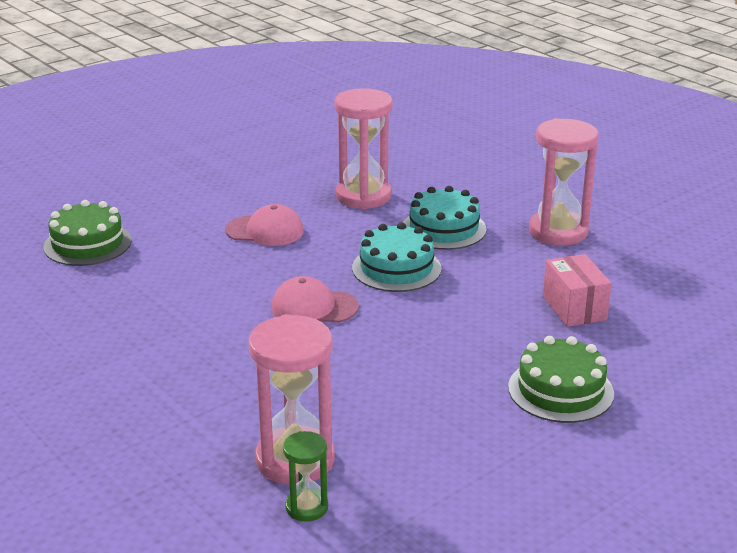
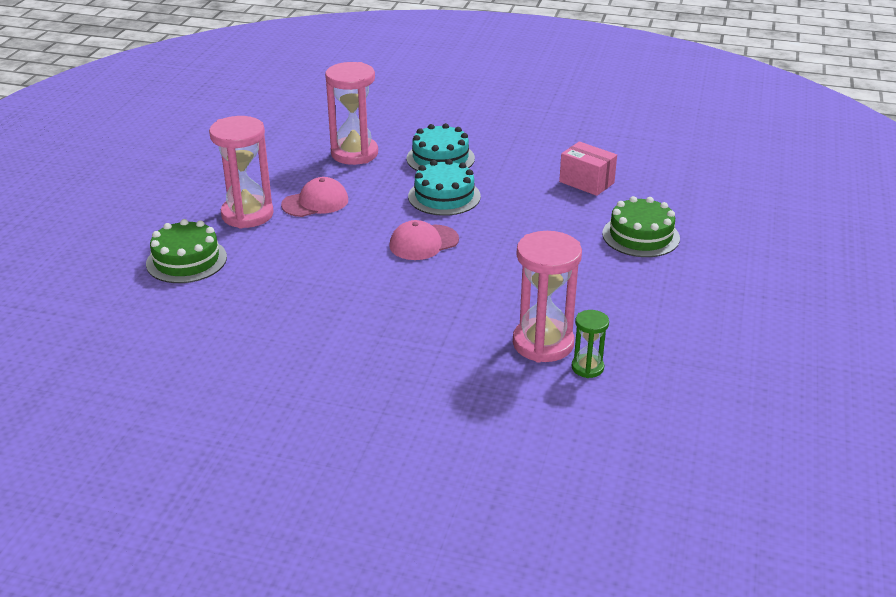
camera: 35 degrees left, 5 degrees up
pink hourglass [529,118,599,246] -> pink hourglass moved to [209,116,274,229]

